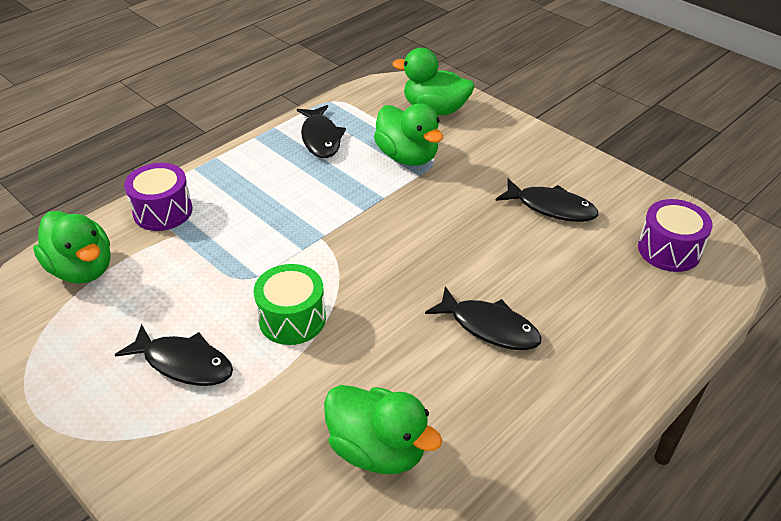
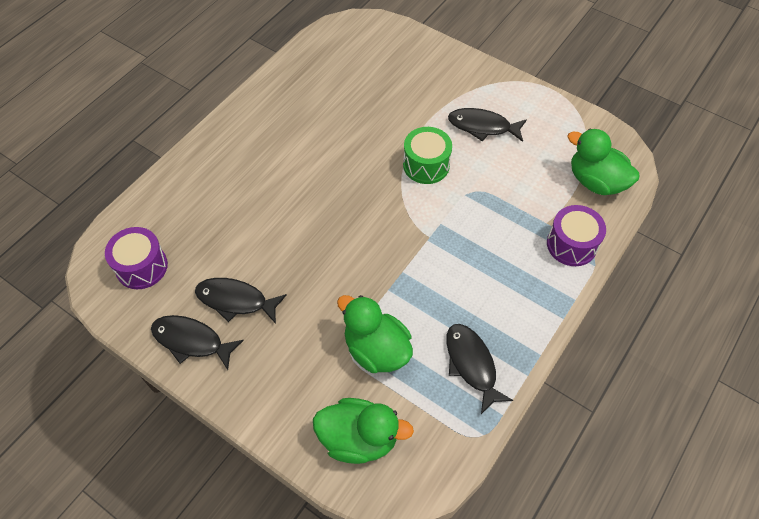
camera: 170 degrees right, 15 degrees up
green duck [324,385,443,474] -> none
black fish [425,286,542,350] -> black fish moved to [151,315,244,370]

